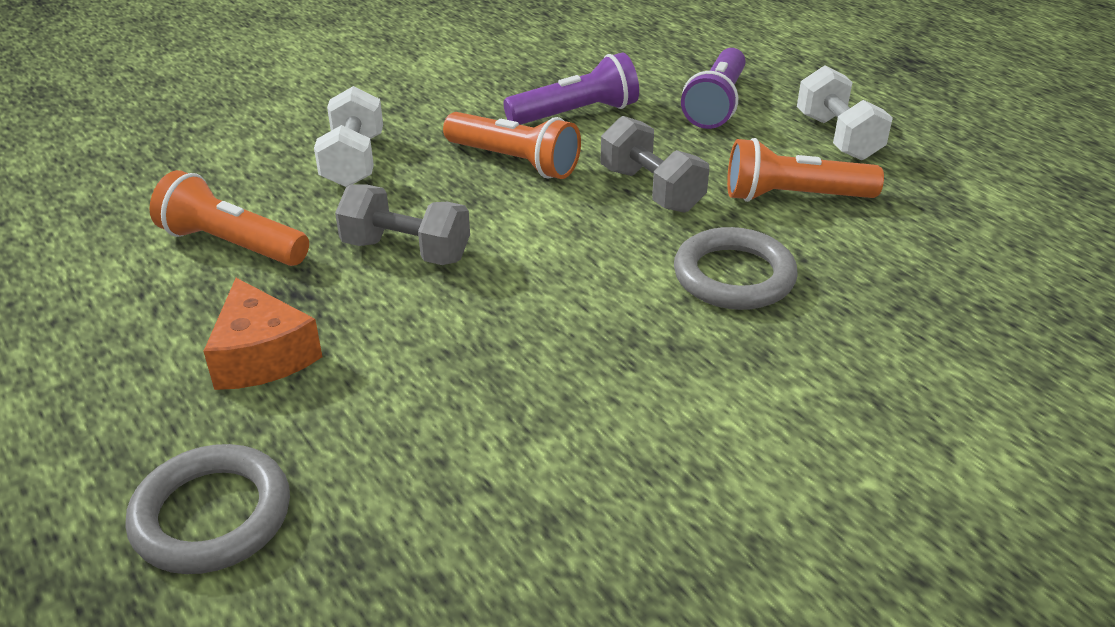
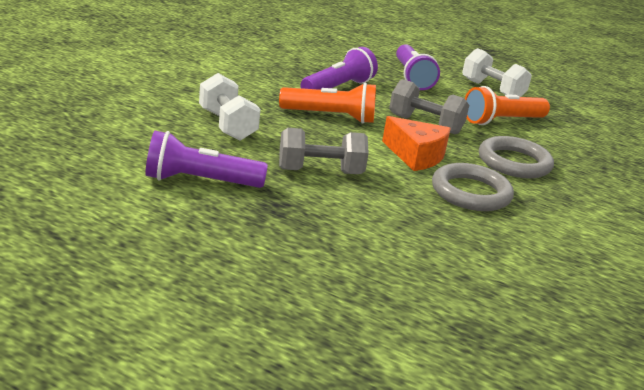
camera: 30 degrees left, 10 degrees down
grey ring [125,444,290,574] -> grey ring moved to [432,163,514,211]
orange flashlight [150,170,309,266] -> purple flashlight [145,131,268,188]
orange cheese [204,278,322,390] -> orange cheese moved to [382,116,451,171]

